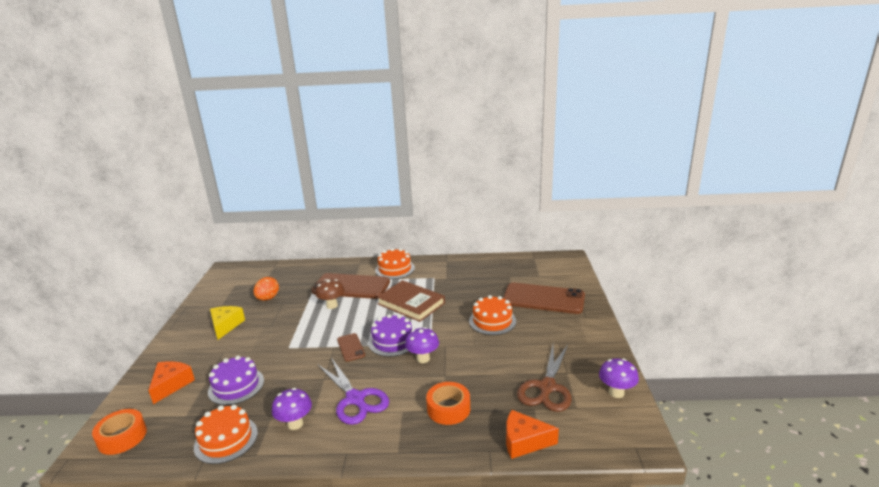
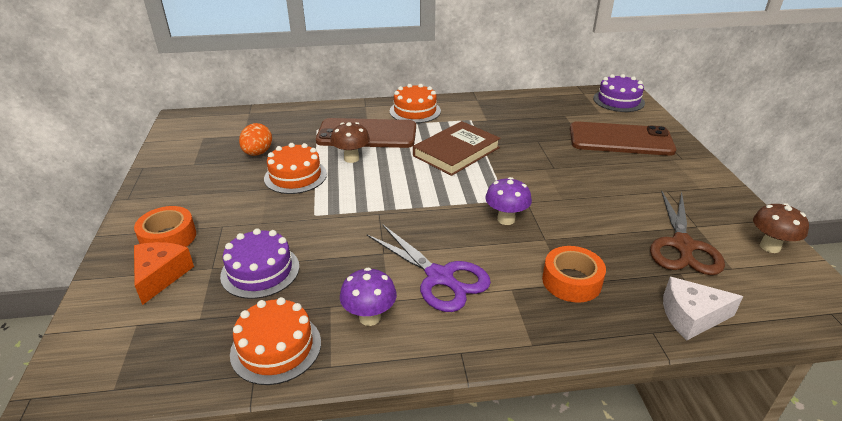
camera: 10 degrees left, 10 degrees up
orange tape [92,409,147,455] -> orange tape moved to [134,206,196,247]
yellow cheese [210,306,245,340] -> none
brown phone [337,333,365,362] -> none
purple cake [368,314,412,357] -> purple cake moved to [593,74,645,112]
brown book [377,280,445,322] -> brown book turned 75 degrees counterclockwise [413,121,501,176]
orange cake [469,295,516,335] -> orange cake moved to [264,143,327,194]
orange cheese [506,410,559,459] -> white cheese [663,277,743,340]
purple mushroom [599,358,639,398] -> brown mushroom [753,203,809,253]

